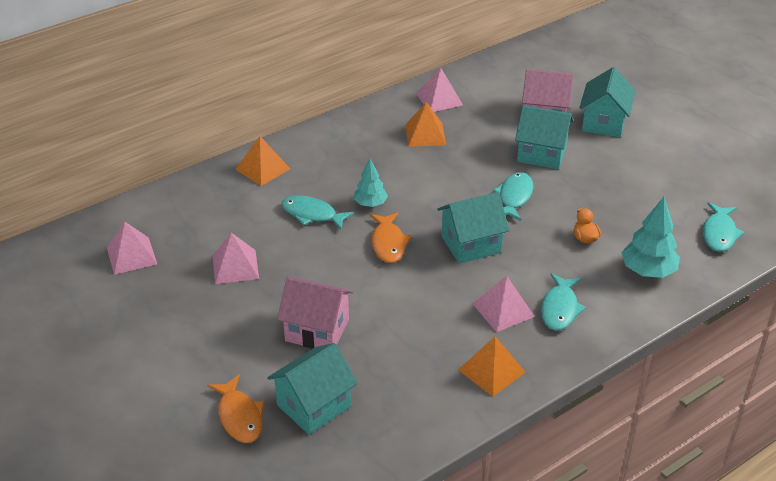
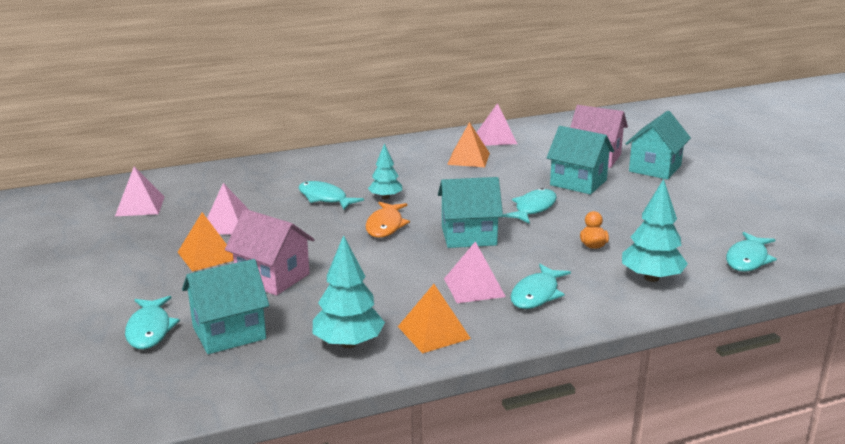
camera: 15 degrees right, 15 degrees down
orange fish [207,374,264,443] -> turquoise fish [125,296,180,349]
orange pyramid [235,136,290,186] -> orange pyramid moved to [178,212,234,272]
none -> turquoise tree [313,235,385,348]

